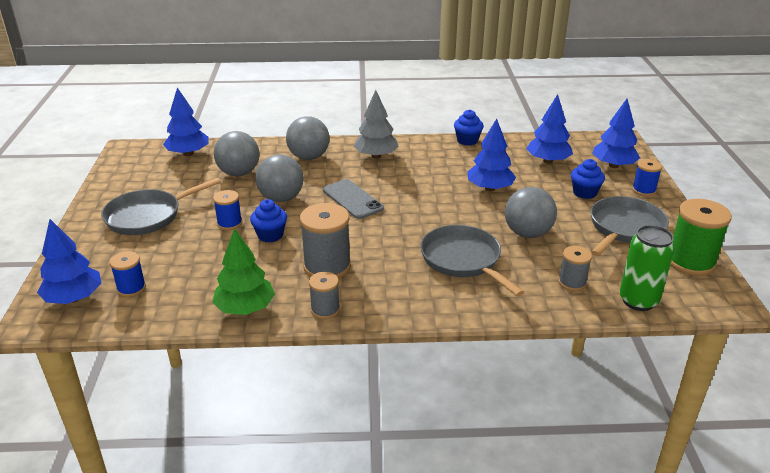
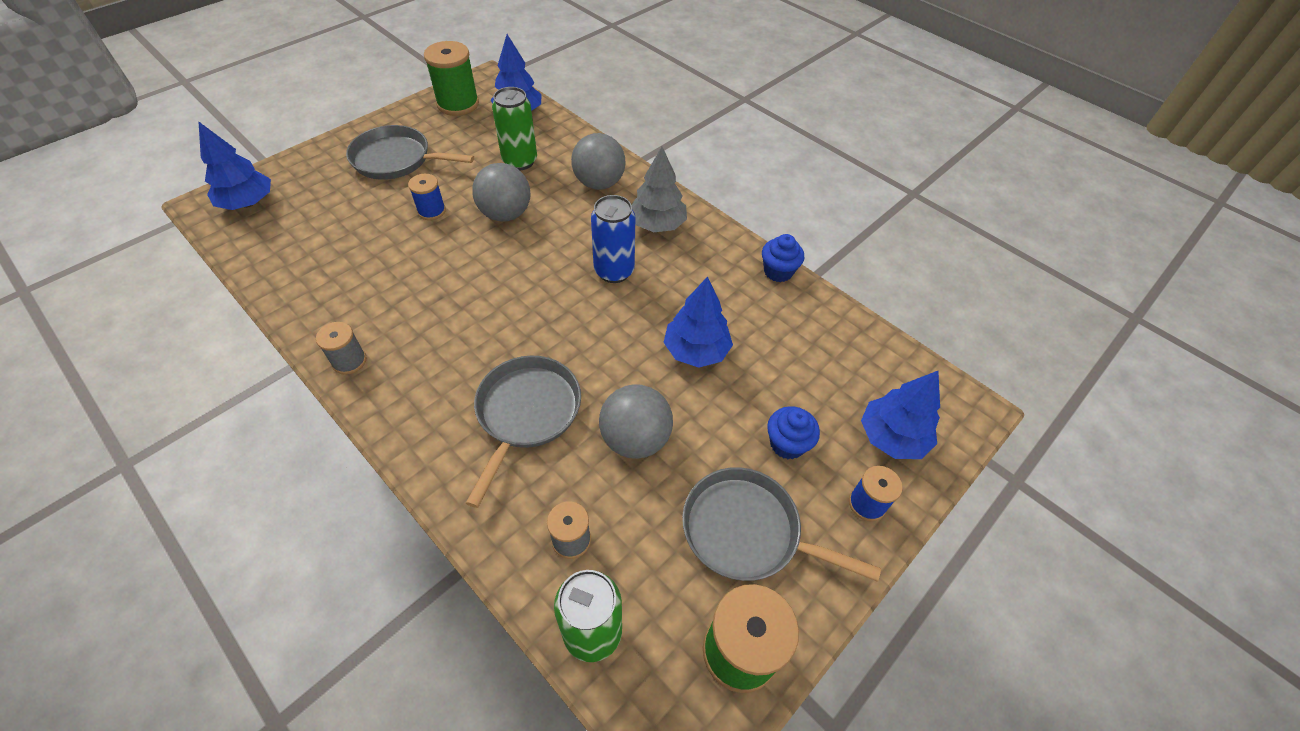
camera: 45 degrees right, 20 degrees up
blue spool [110,251,146,297] -> none
green tree [212,228,275,315] -> none
grey ball [214,131,260,176] -> green can [492,87,537,170]
blue cupcake [250,199,287,243] -> none
grey spool [300,203,351,279] -> none
grey phone [323,179,384,219] -> none
blue tree [527,94,573,164] -> none
grey pan [591,196,669,256] -> grey pan turned 150 degrees counterclockwise [682,467,881,582]
none -> green spool [424,41,479,116]
none -> blue can [591,195,635,283]

